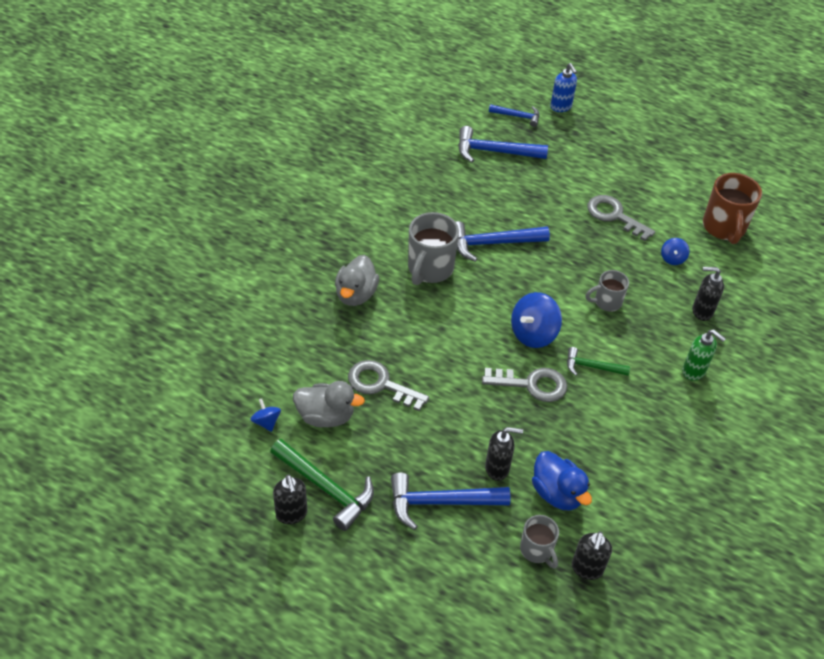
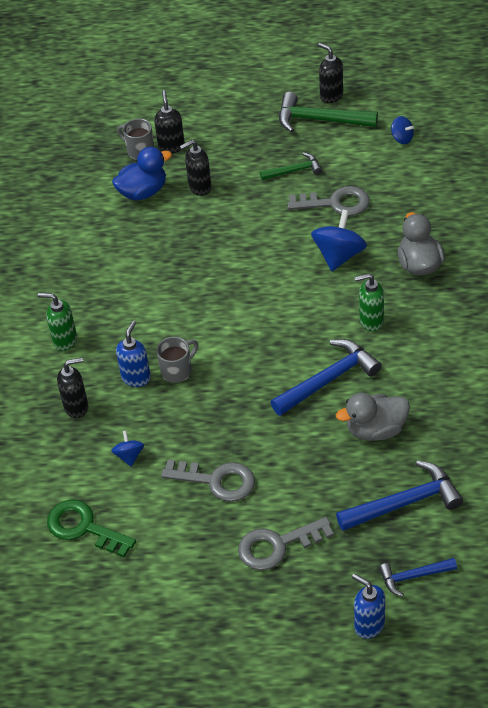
camera: 160 degrees right, 0 degrees up
grey duck [293,381,365,427] -> grey duck moved to [336,393,410,441]
blue hammer [391,473,511,530] -> none
grey mug [408,212,459,285] -> green soap dispenser [354,273,384,331]
grey key [482,368,567,402] -> grey key moved to [238,517,334,570]
blue spinning top [511,292,562,348] -> blue spinning top moved to [311,210,367,271]
blue duck [532,451,592,511] -> blue duck turned 120 degrees clockwise [112,147,172,201]
green hammer [567,347,630,376] -> green hammer moved to [260,152,322,180]
black soap dispenser [572,531,612,580] -> black soap dispenser moved to [154,90,185,153]
brown mug [703,173,762,244] -> green key [47,500,136,557]
none -> blue soap dispenser [116,321,151,387]

